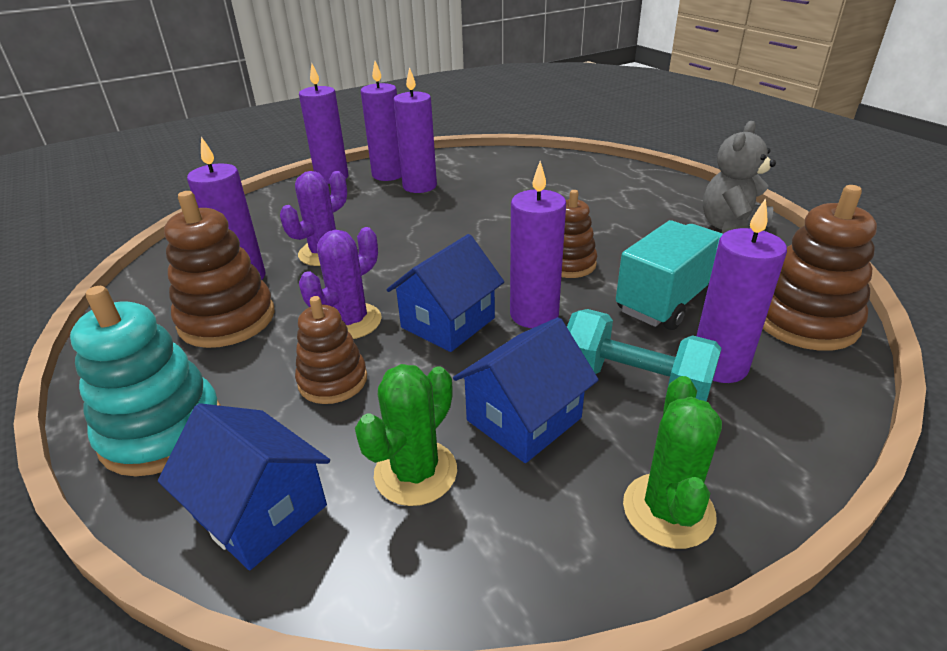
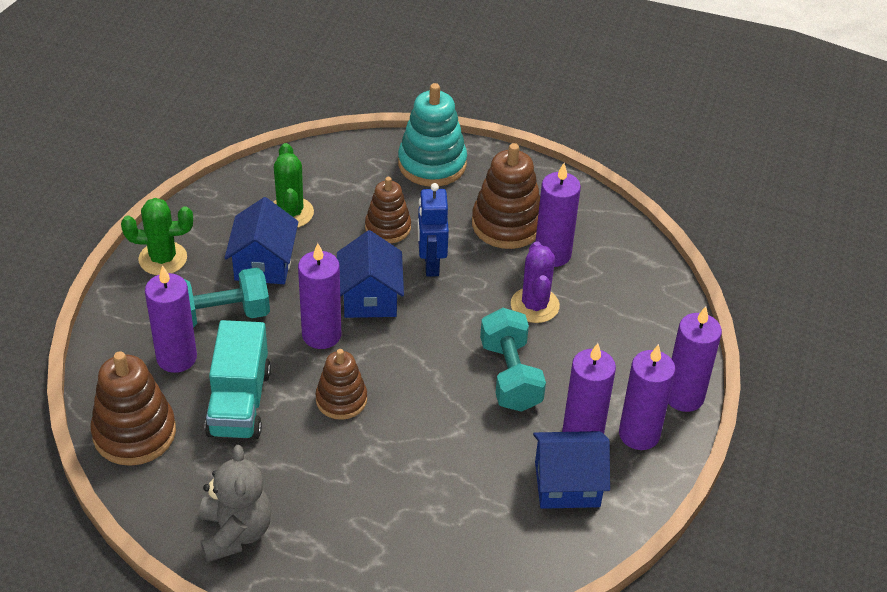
camera: 135 degrees right, 10 degrees up
blue house [158,403,330,570] -> blue house moved to [533,431,610,509]
purple cactus [299,227,382,339] -> blue robot [417,183,449,277]
green cactus [623,376,722,549] -> green cactus turned 60 degrees counterclockwise [121,198,193,275]
none -> turquoise dumbbell [480,308,546,412]

